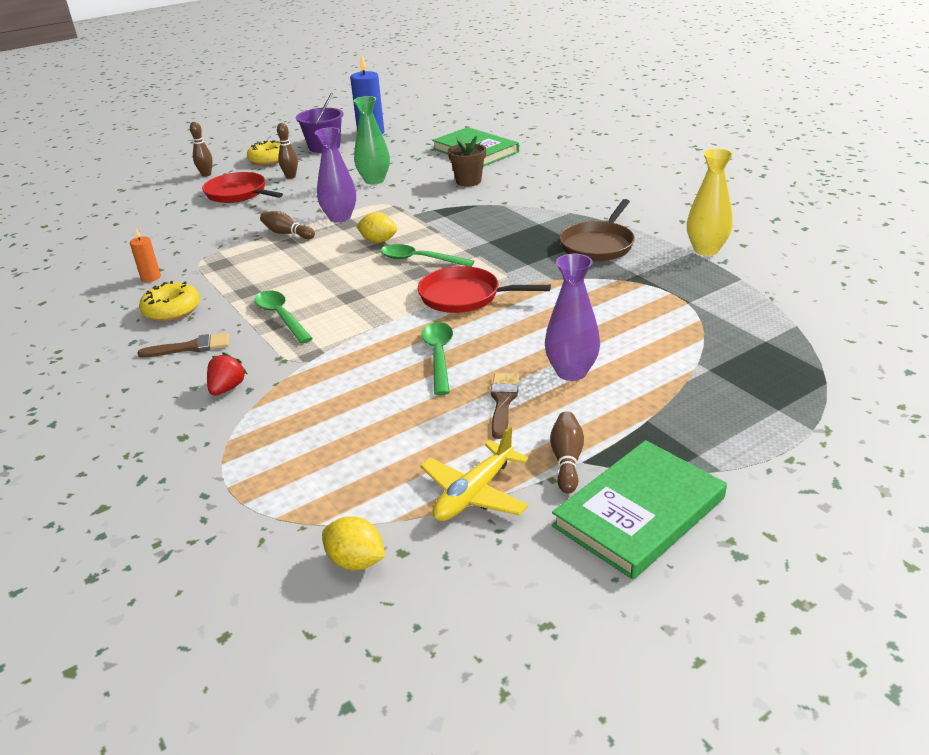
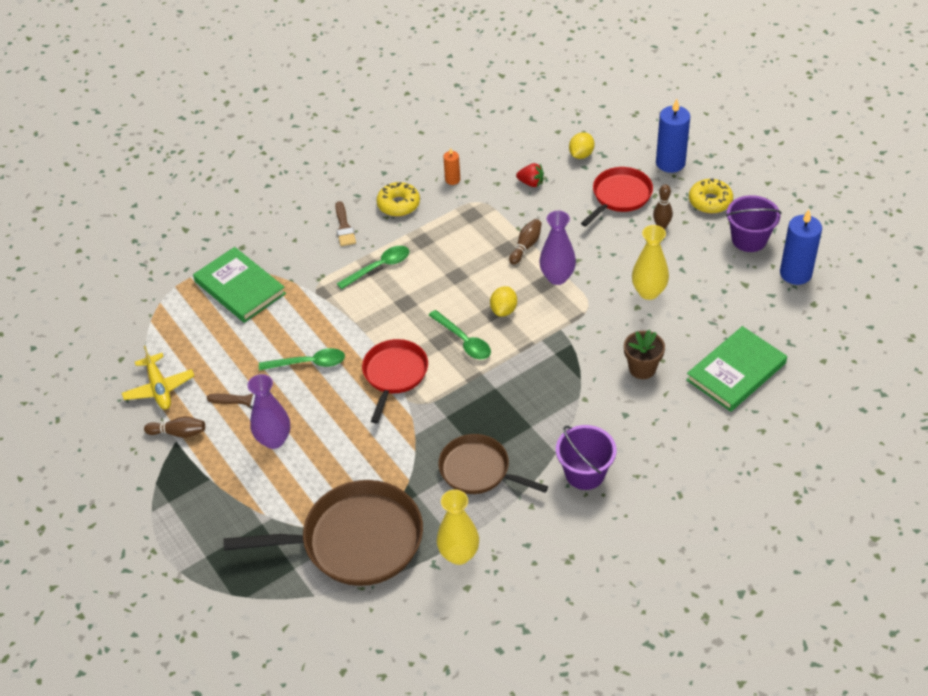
camera: 90 degrees right, 15 degrees up
brown bowling pin [190,122,213,177] -> blue candle [656,99,690,173]
red strawberry [207,352,247,396] -> red strawberry moved to [516,163,544,187]
yellow lemon [322,516,385,570] -> yellow lemon moved to [569,132,594,159]
green vase [353,96,390,184] -> yellow vase [632,225,669,300]
green spoon [380,244,474,267] -> green spoon turned 120 degrees clockwise [429,310,491,360]
yellow plane [420,426,528,521] -> yellow plane turned 150 degrees counterclockwise [122,346,194,410]
green book [552,440,727,580] -> green book moved to [193,247,286,323]
none -> brown pan [224,480,423,586]
none -> purple bucket [556,425,616,490]

